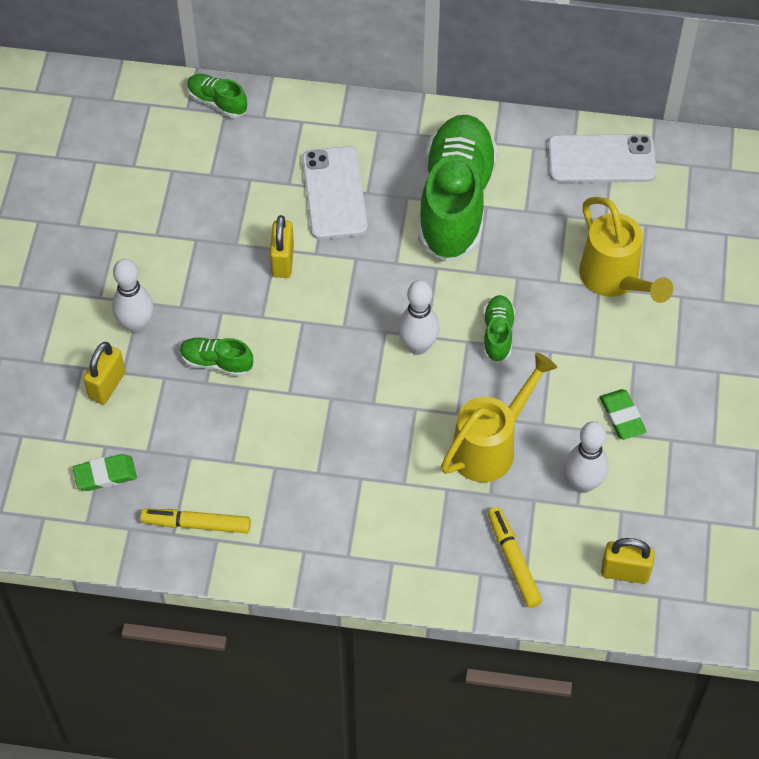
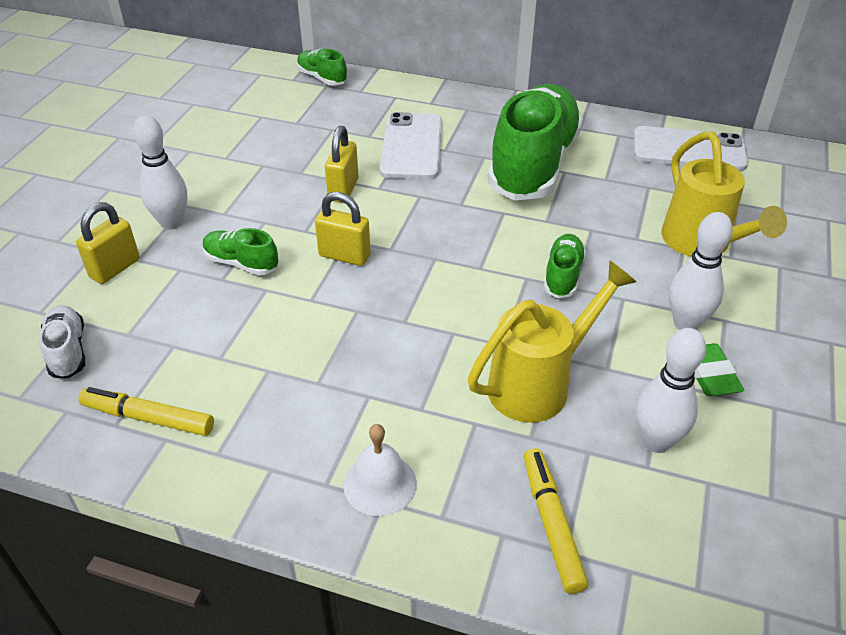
camera: 10 degrees right, 15 degrees down
green eraser [72,454,137,491] -> white shoe [39,305,85,379]
white bowling pin [398,280,439,355] -> white bowling pin moved to [669,212,733,330]
yellow padlock [601,538,655,584] -> yellow padlock moved to [315,192,371,266]
none -> white bell [343,424,417,516]

